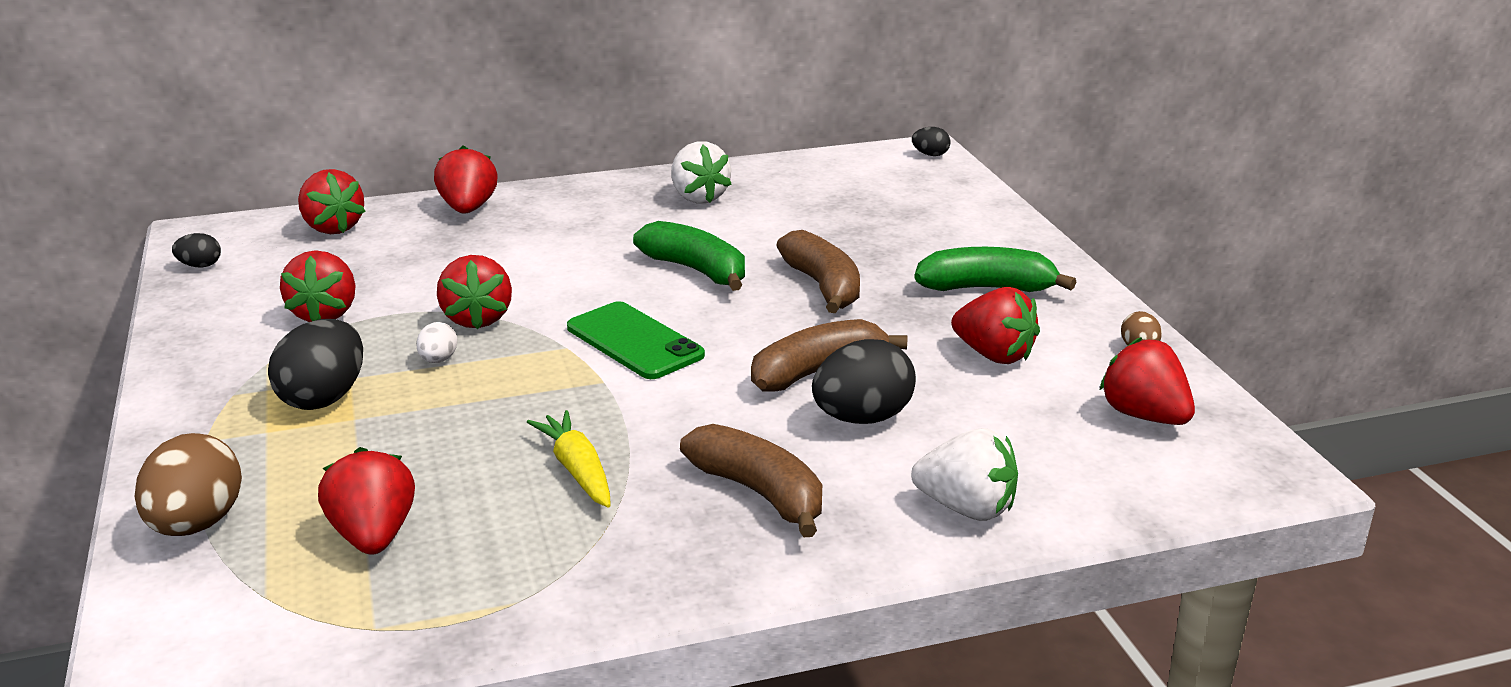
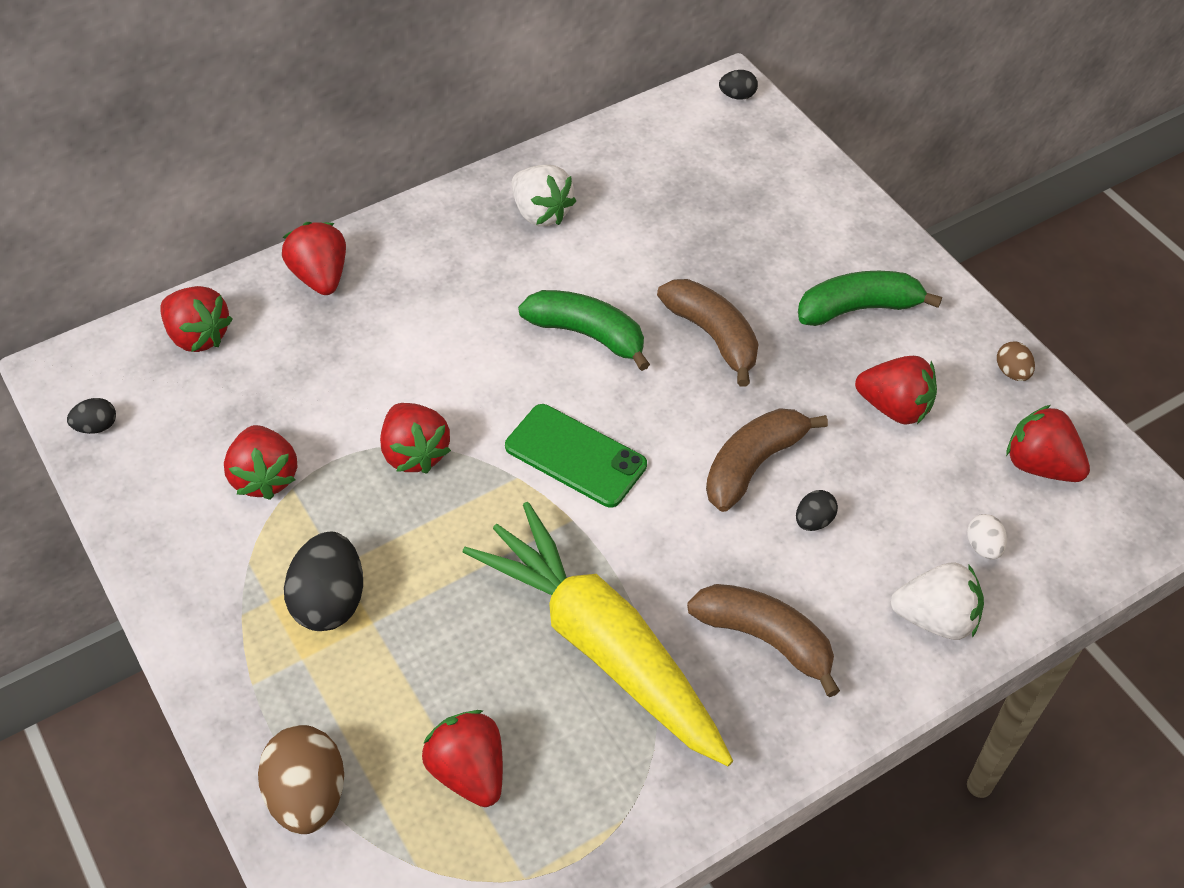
camera: 15 degrees left, 25 degrees up
white egg [416,322,458,363] -> white egg moved to [967,514,1007,560]
yellow carrot [527,410,611,508] -> yellow carrot [463,502,733,766], size x2.23
black egg [812,339,916,424] -> black egg [796,490,838,531], size x0.50

